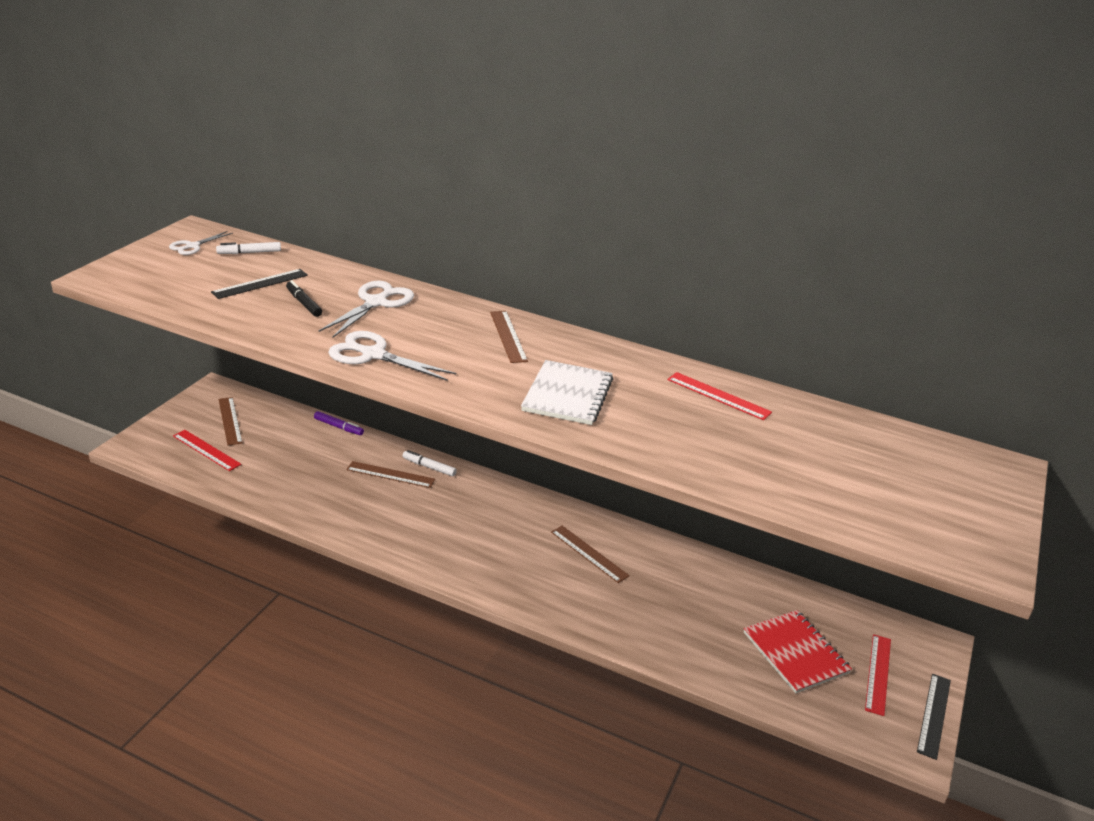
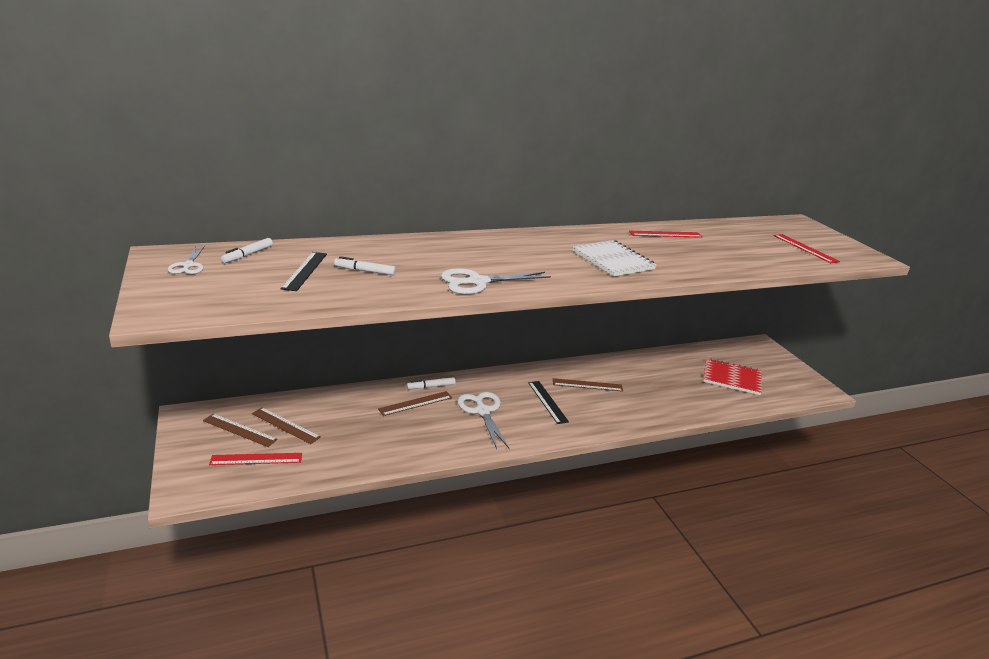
camera: 45 degrees left, 5 degrees down
black marker [286,280,322,317] -> white marker [334,256,396,275]
purple marker [314,411,364,435] -> none
white scissors [319,280,414,338] -> white scissors moved to [457,392,510,449]
brown ruler [490,311,528,363] -> brown ruler moved to [252,407,321,444]
red ruler [865,634,891,716] -> red ruler moved to [774,234,840,263]
black ruler [917,674,951,760] -> black ruler moved to [528,381,569,424]

